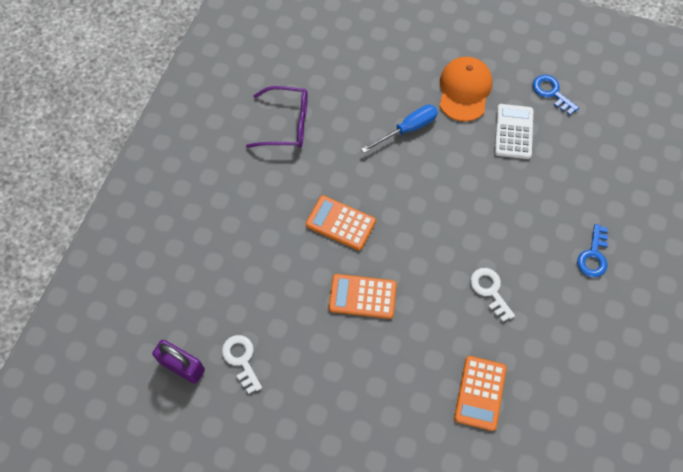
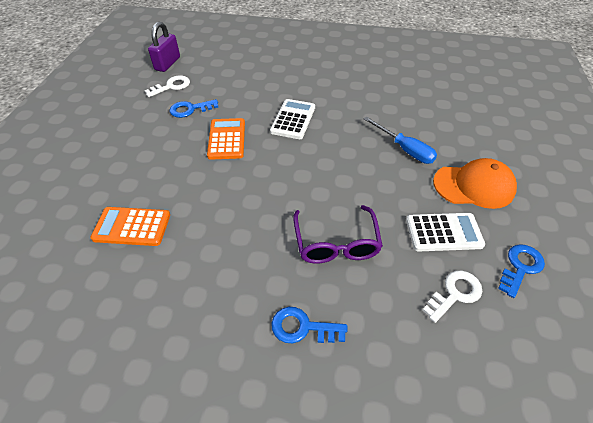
camera: 80 degrees right, 15 degrees down
purple glasses [246,86,308,148] -> purple glasses moved to [293,205,383,264]
orange calculator [306,195,376,250] -> white calculator [270,99,315,139]
white key [470,268,515,322] -> white key moved to [423,271,482,323]
none -> blue key [170,99,218,118]

